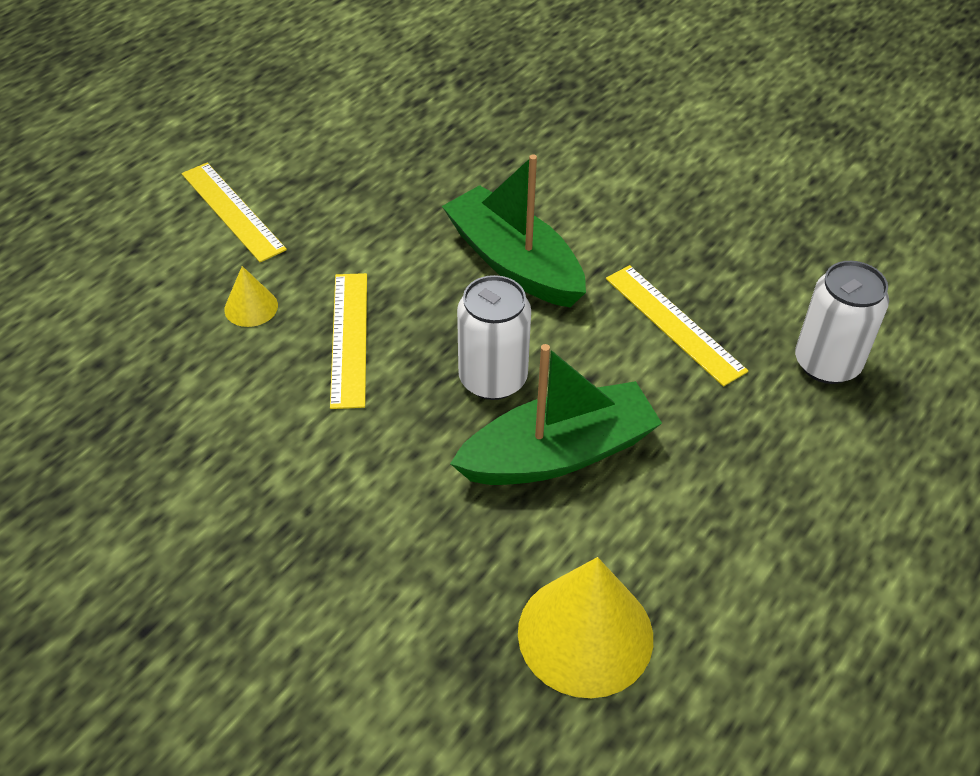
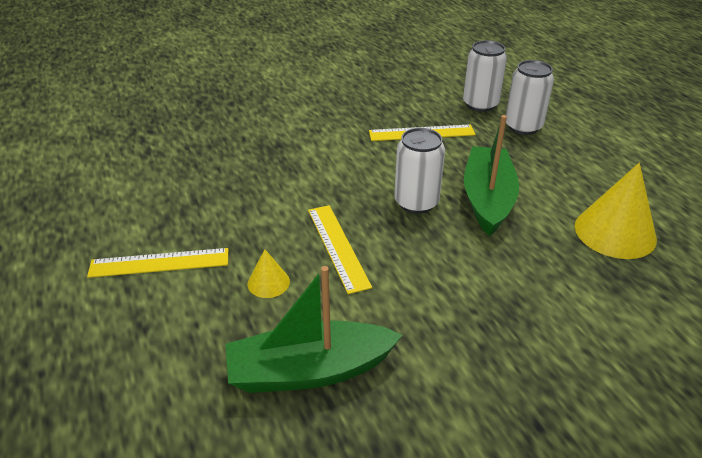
camera: 60 degrees left, 10 degrees down
yellow ruler [330,273,367,409] -> yellow ruler turned 45 degrees clockwise [308,205,372,294]
green boat [442,154,586,307] -> green boat moved to [225,266,402,393]
none -> white can [506,60,554,135]

